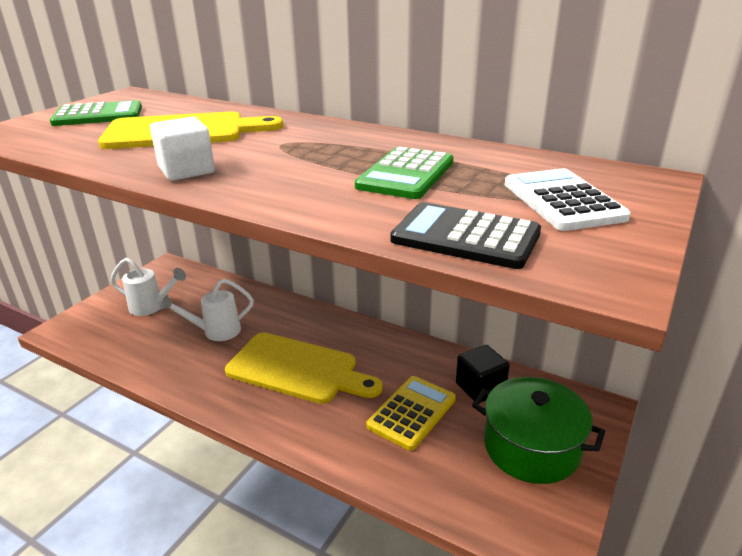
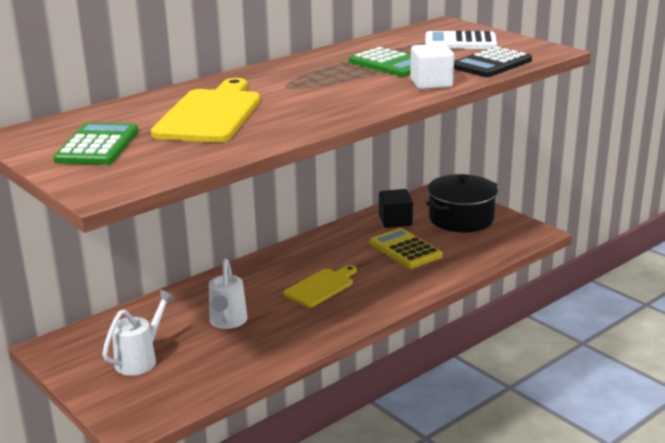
camera: 70 degrees left, 5 degrees down
white cube [150,117,215,181] -> white cube moved to [410,43,454,89]
yellow cutting board [225,332,383,404] -> yellow cutting board [283,265,357,307], size x0.60
green pot [472,377,605,484] -> black pot [426,174,498,232]

